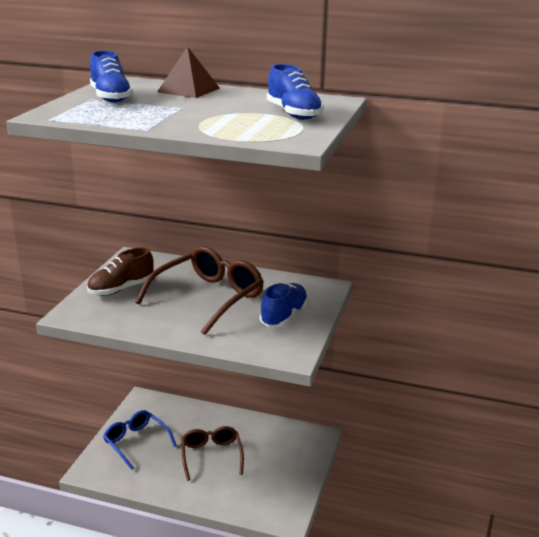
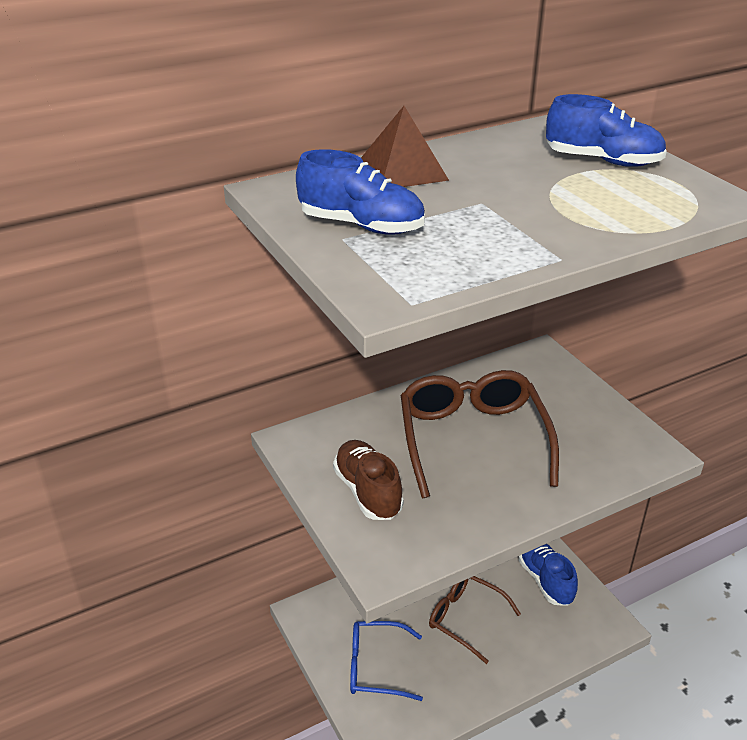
camera: 45 degrees left, 10 degrees up
brown shoe [87,247,154,296] -> brown shoe turned 150 degrees clockwise [333,440,403,520]
blue shoe [260,283,308,327] -> blue shoe moved to [519,544,578,606]

